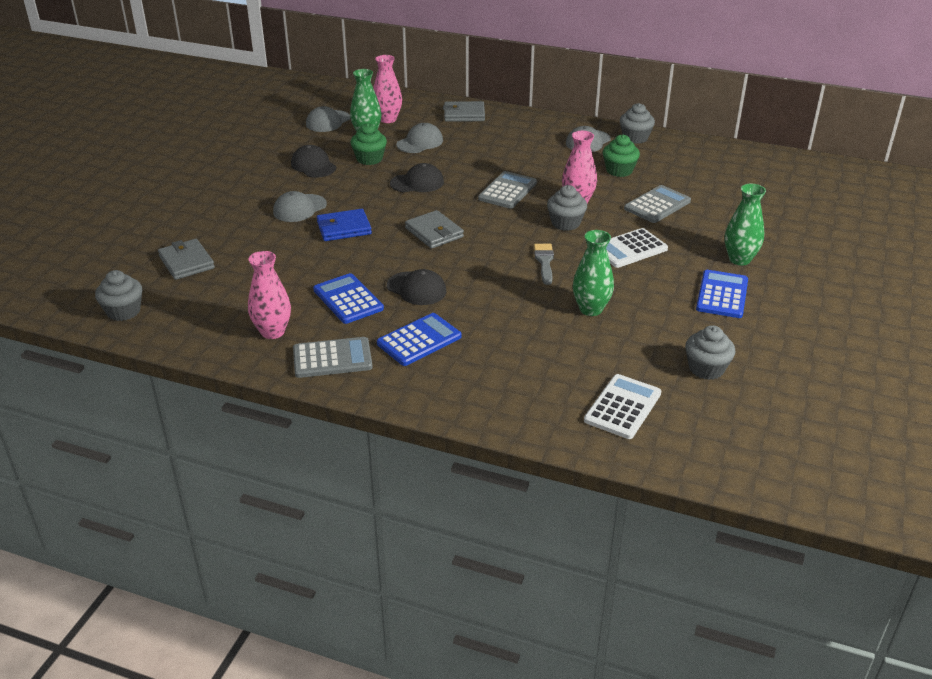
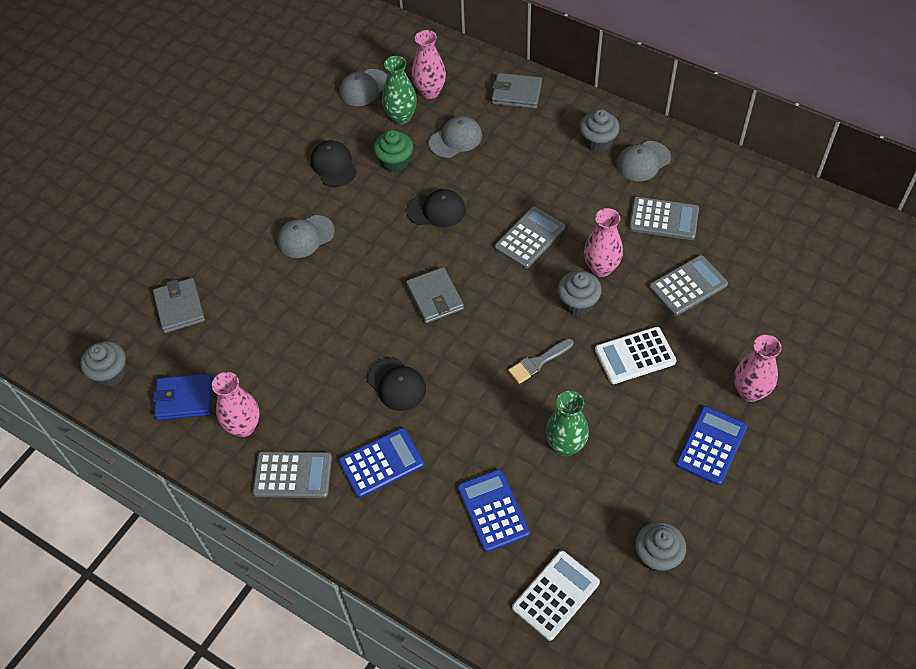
camera: 15 degrees right, 20 degrees up
blue calculator [313,273,384,324] -> blue calculator moved to [458,469,530,552]
blue wallet [317,209,372,241] -> blue wallet moved to [153,373,212,420]
grey brush [534,244,554,285] -> grey brush turned 135 degrees counterclockwise [508,339,573,384]
green cupcake [603,134,640,177] -> grey calculator [629,197,699,240]
grey cupcake [620,103,655,144] -> grey cupcake moved to [580,109,620,152]
green vase [725,184,766,265] -> pink vase [734,335,782,402]

